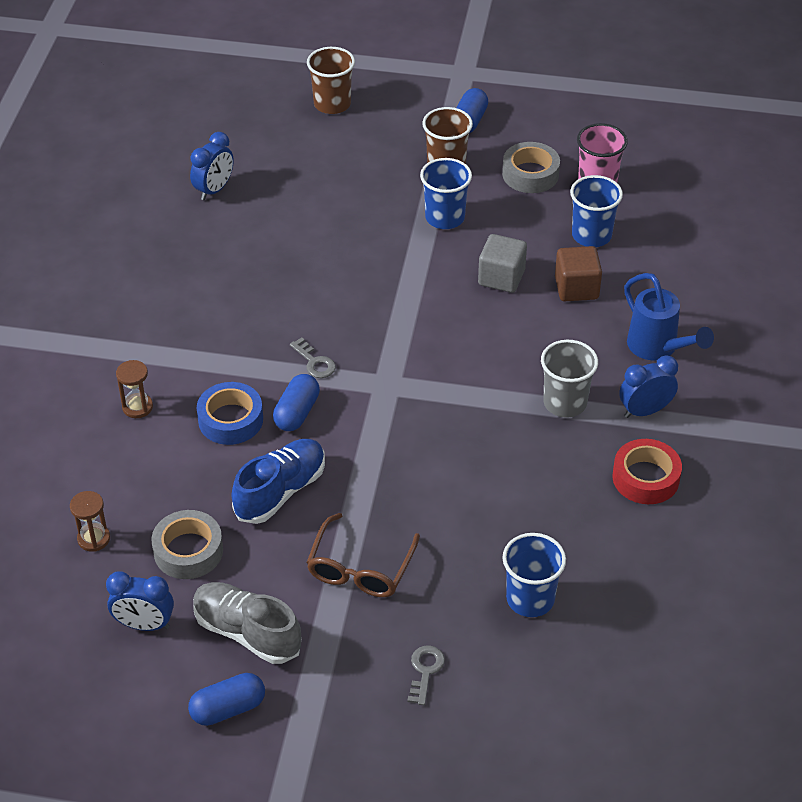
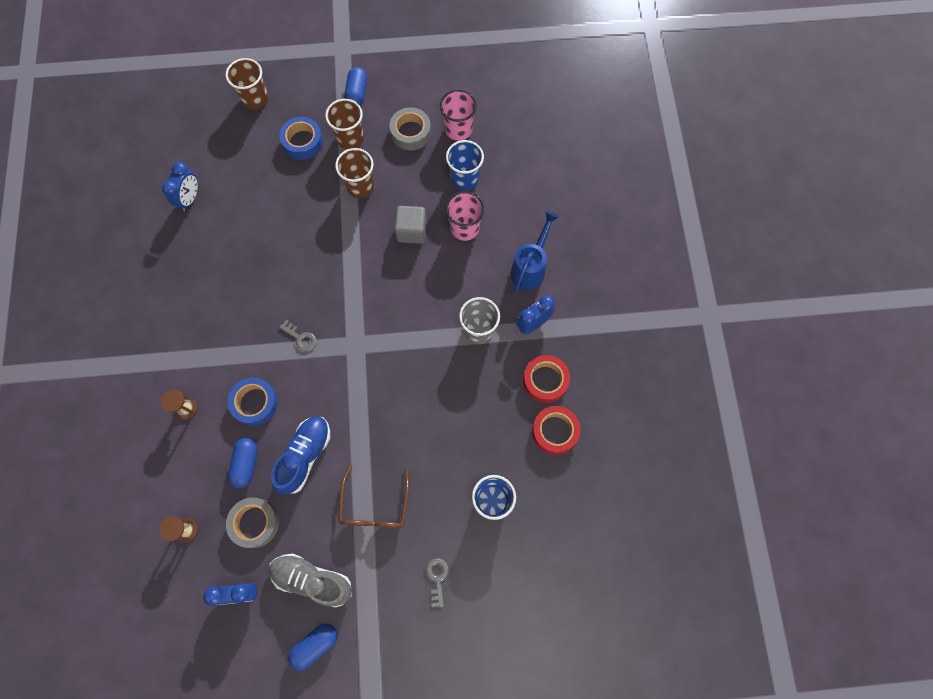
camera: 15 degrees left, 25 degrees up
blue capsule [273,374,320,431] -> blue capsule moved to [228,438,258,488]
blue cup [420,158,472,229] -> brown cup [335,148,374,198]
brown cube [555,246,602,301] -> pink cup [446,191,484,241]
blue watering can [624,273,714,360] -> blue watering can turned 105 degrees counterclockwise [510,211,559,293]
none -> blue tape [279,117,323,160]
none -> red tape [532,406,581,455]

